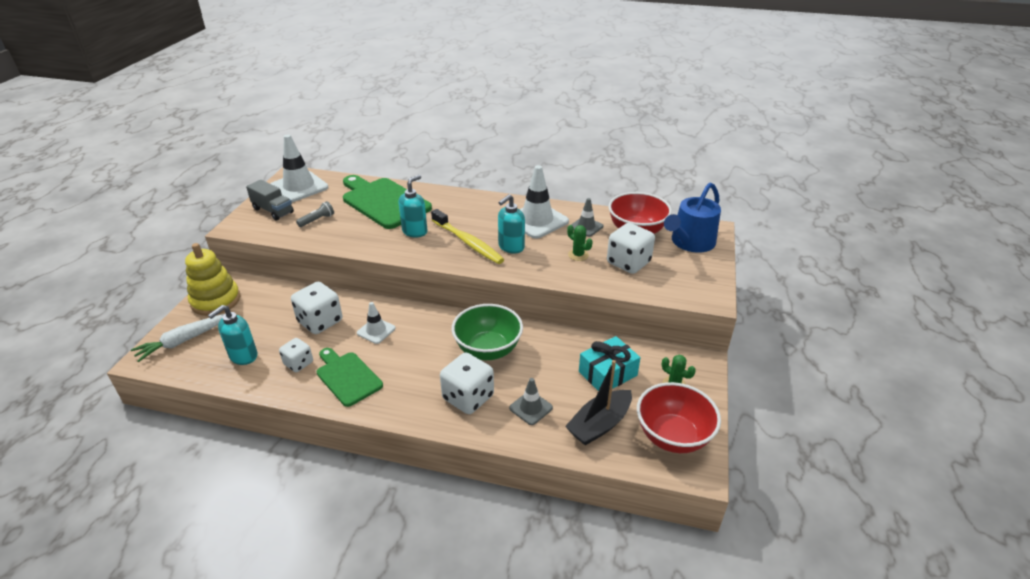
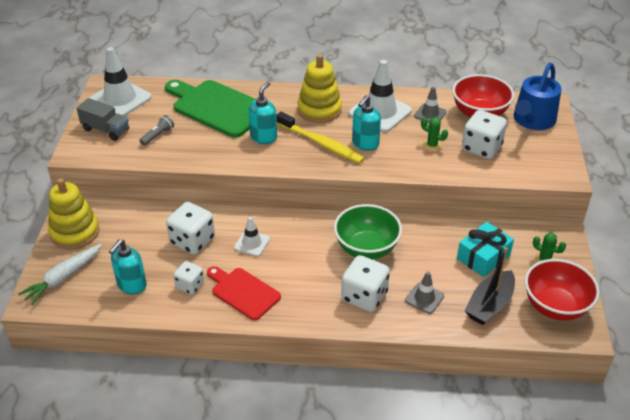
camera: 10 degrees left, 5 degrees up
green cutting board [317,348,383,407] -> red cutting board [207,266,281,320]
none -> yellow stacking toy [297,54,342,123]

